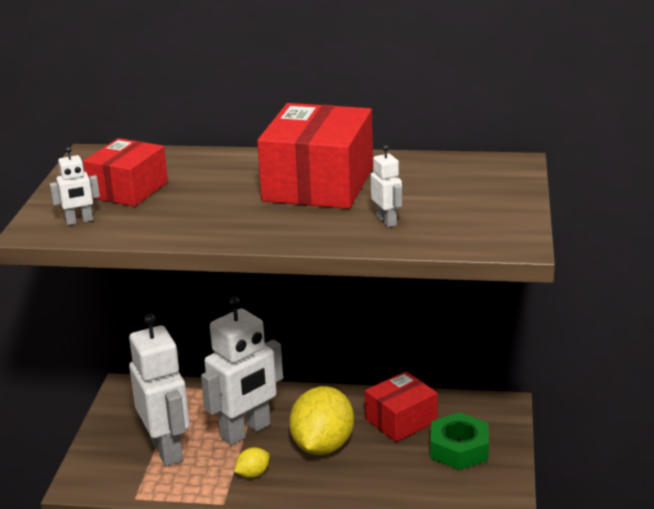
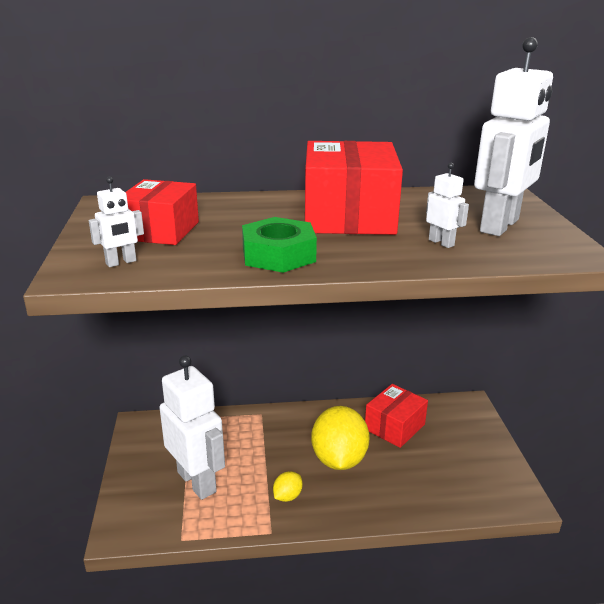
camera: 15 degrees left, 0 degrees up
white robot [201,296,283,445] -> white robot moved to [474,37,553,236]
green nut [430,412,489,470] -> green nut moved to [242,217,317,273]

